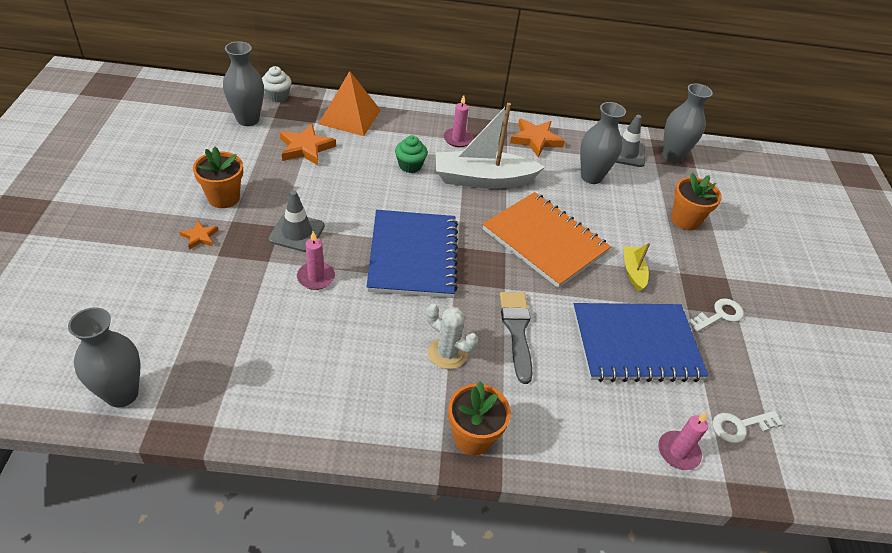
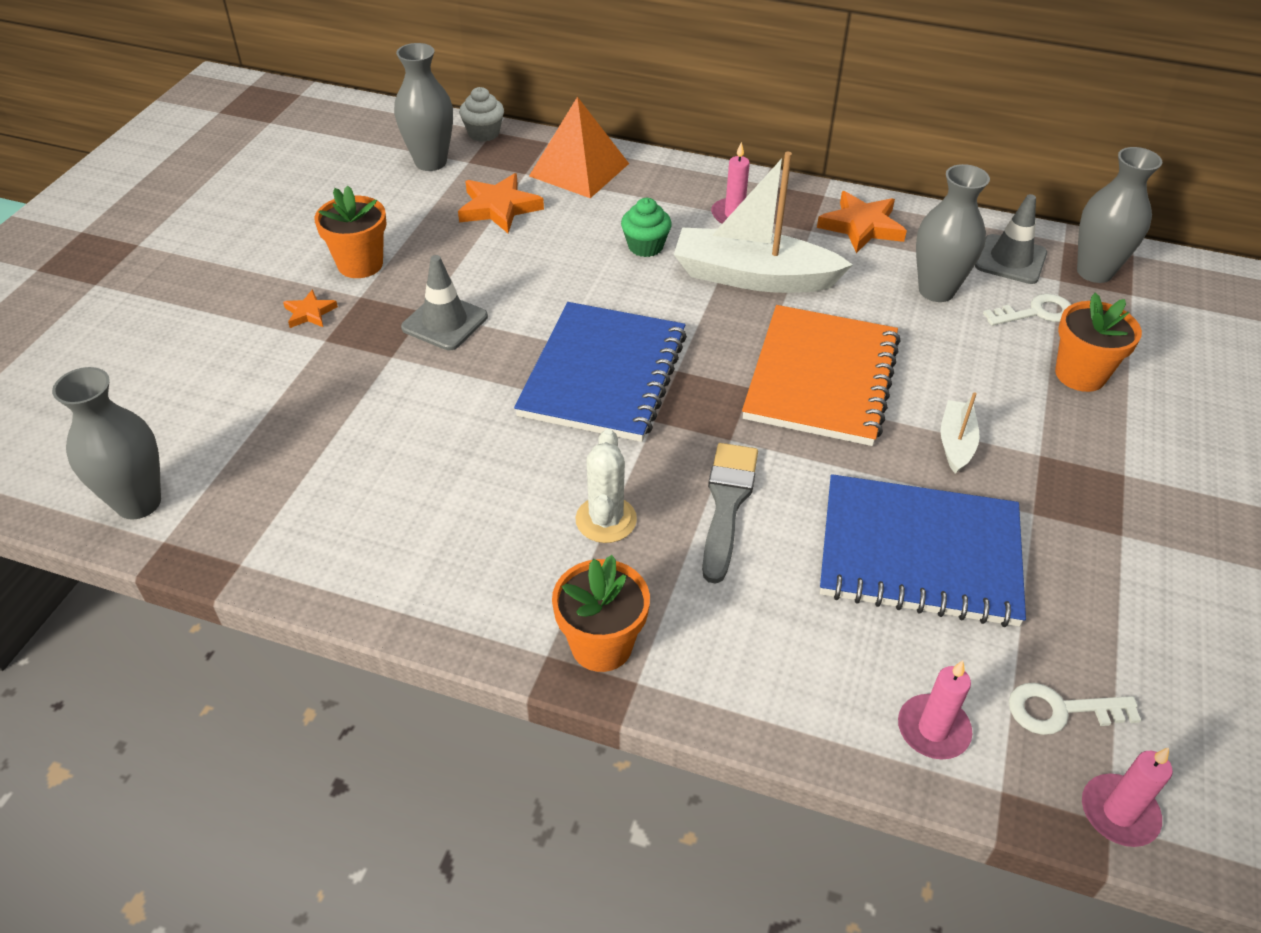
camera: 20 degrees right, 0 degrees up
pink candle [297,231,335,290] -> pink candle moved to [1082,748,1173,847]
white cactus [426,304,478,369] -> white cactus turned 45 degrees clockwise [575,429,637,543]
orange notebook [483,192,611,288] -> orange notebook turned 45 degrees clockwise [742,305,901,446]
yellow boat [623,243,650,291] -> white boat [940,392,980,474]
white key [688,298,744,332] -> white key moved to [983,294,1071,326]

